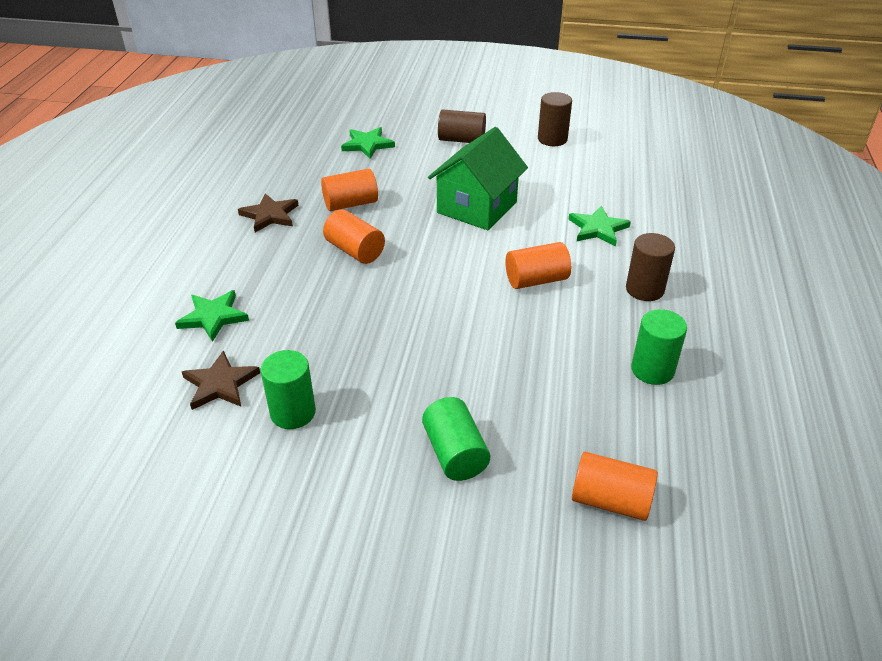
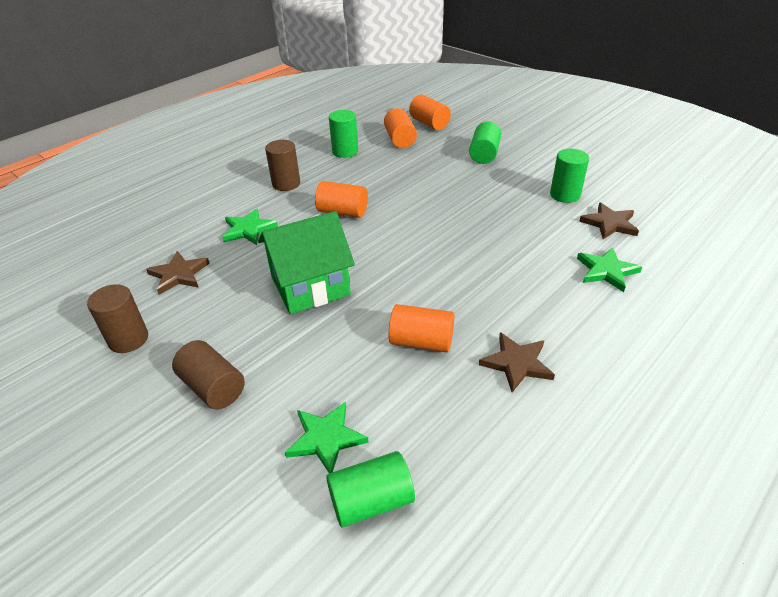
camera: 145 degrees left, 0 degrees up
orange cylinder [323,209,385,264] -> orange cylinder moved to [384,108,417,148]
none -> brown star [146,251,210,295]
none -> green cylinder [326,451,415,527]

